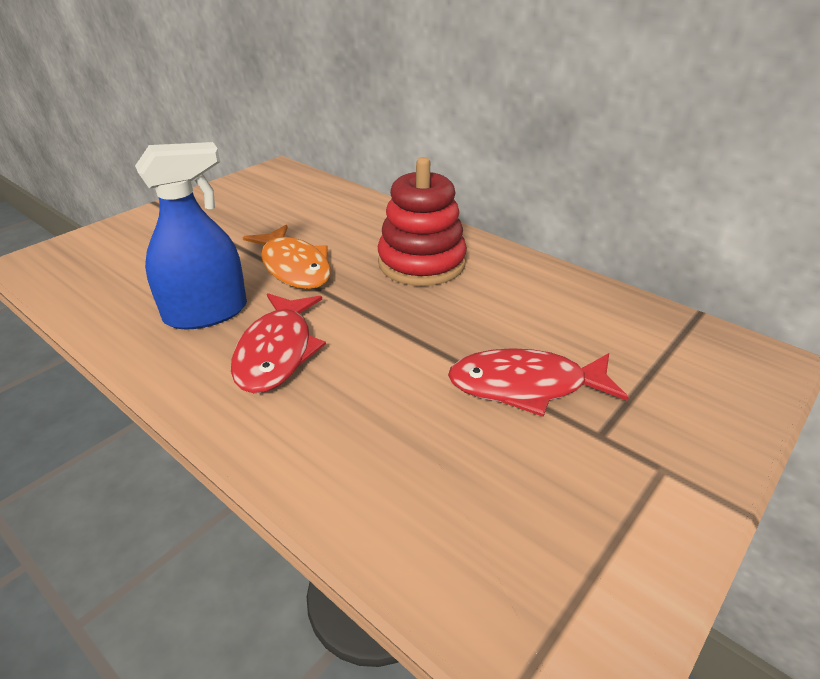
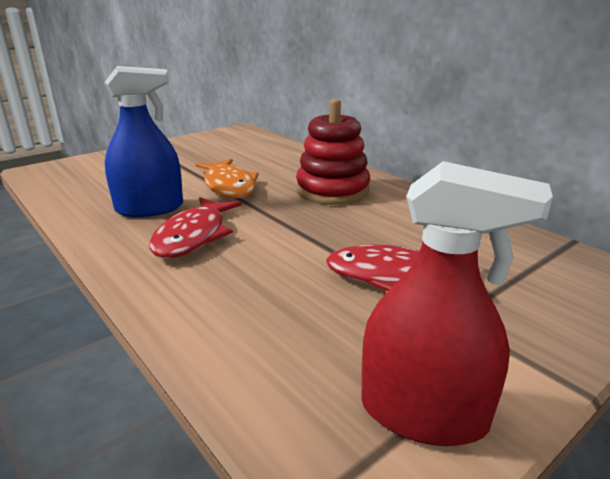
camera: 10 degrees right, 10 degrees down
none -> red spray bottle [361,161,553,446]

